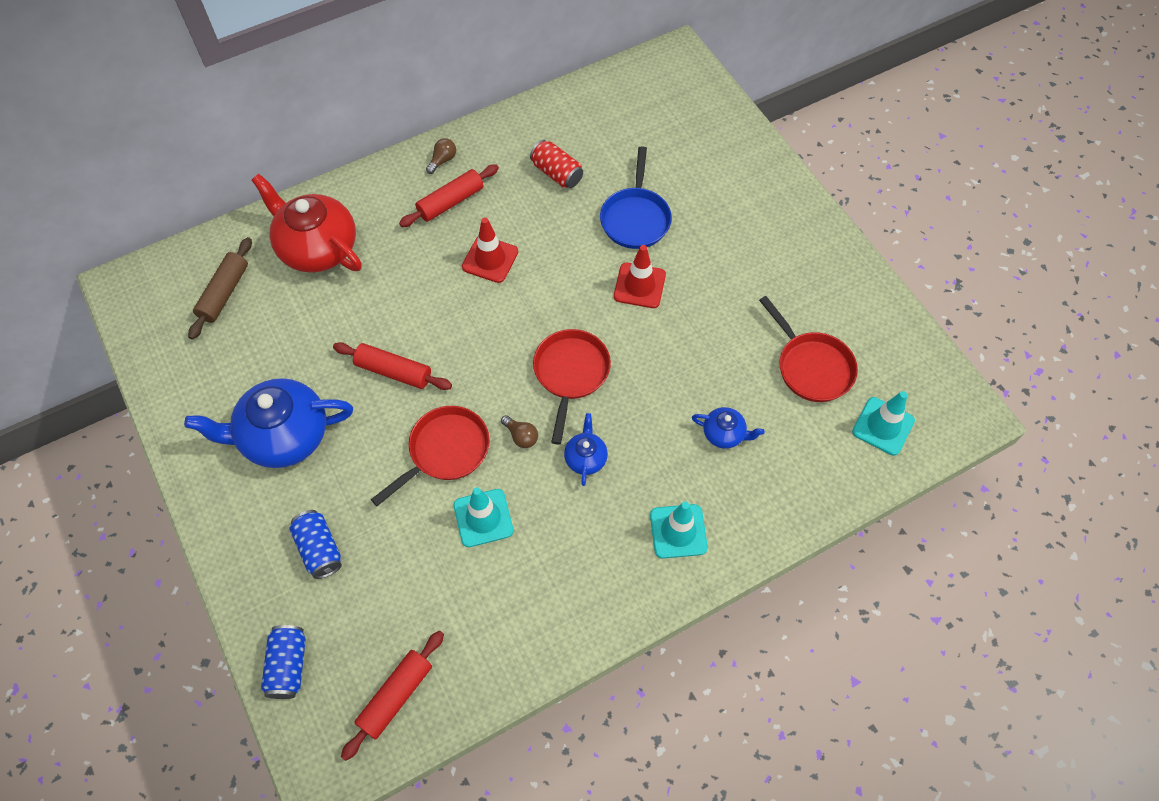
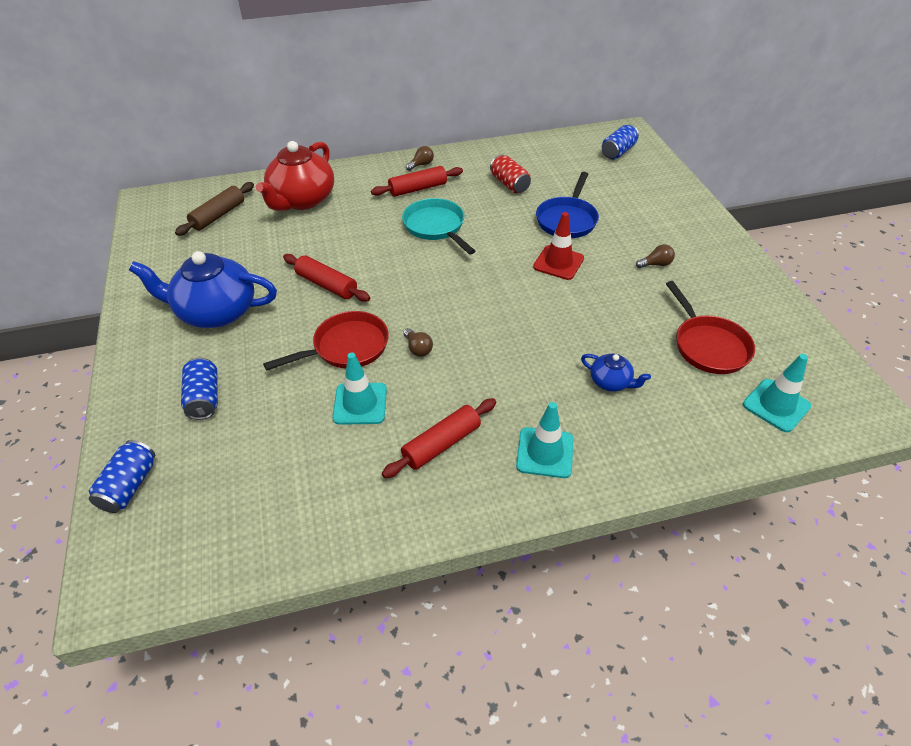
camera: 15 degrees right, 15 degrees down
red teapot [252,174,362,273] -> red teapot turned 120 degrees counterclockwise [256,141,334,211]
red rolling pin [341,631,444,761] -> red rolling pin moved to [382,398,496,478]
red traffic cone [462,218,518,283] -> turquoise pan [402,198,475,255]
red pan [533,329,611,445] -> none
blue teapot [564,413,608,486] -> none
none -> blue can [602,125,639,160]
none -> brown light bulb [636,244,675,268]

